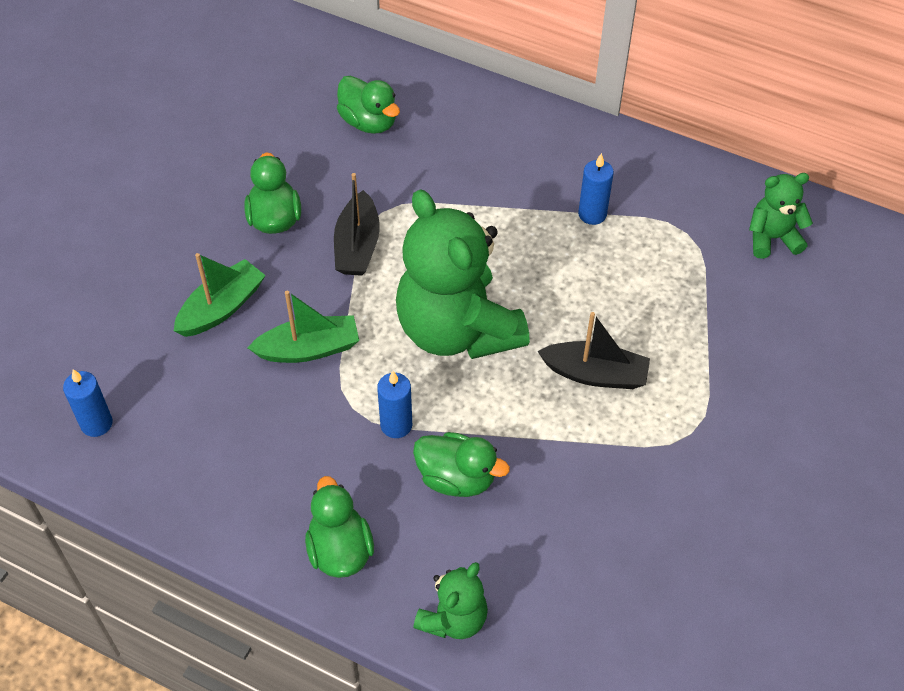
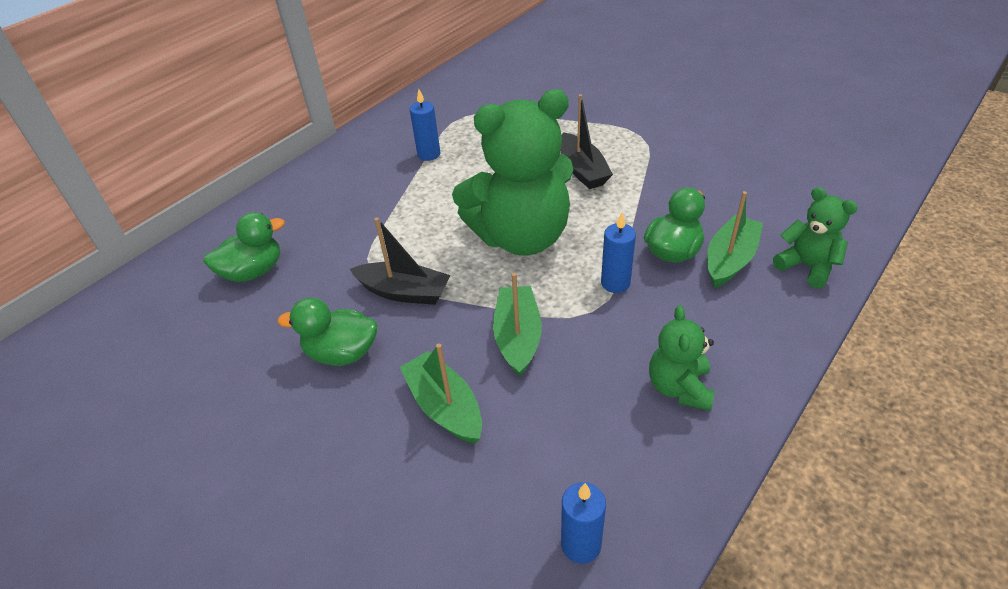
camera: 75 degrees left, 10 degrees down
green duck [305,476,374,578] -> none
black boat [537,312,650,389] -> black boat turned 135 degrees clockwise [560,94,613,189]
green teddy bear [749,173,813,259] -> green teddy bear moved to [649,305,715,411]
none -> green boat [707,191,763,288]

